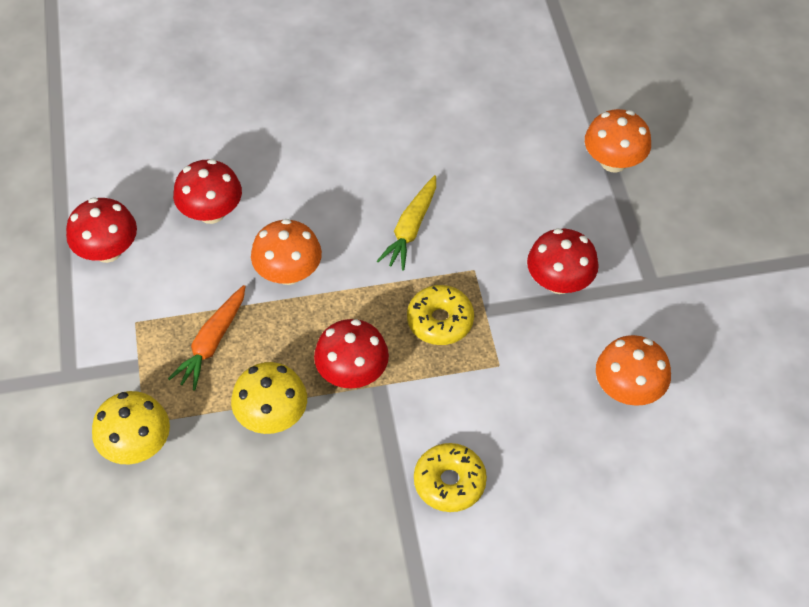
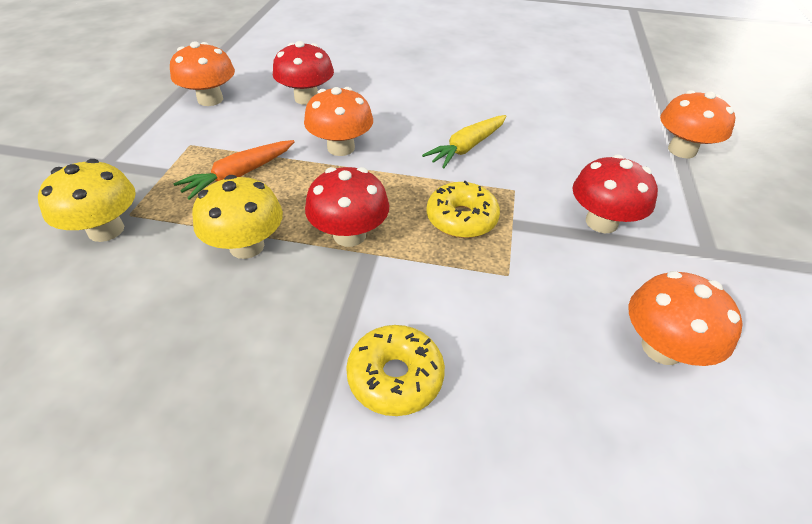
camera: 20 degrees right, 10 degrees down
red mushroom [66,198,137,263] -> orange mushroom [170,41,235,106]

